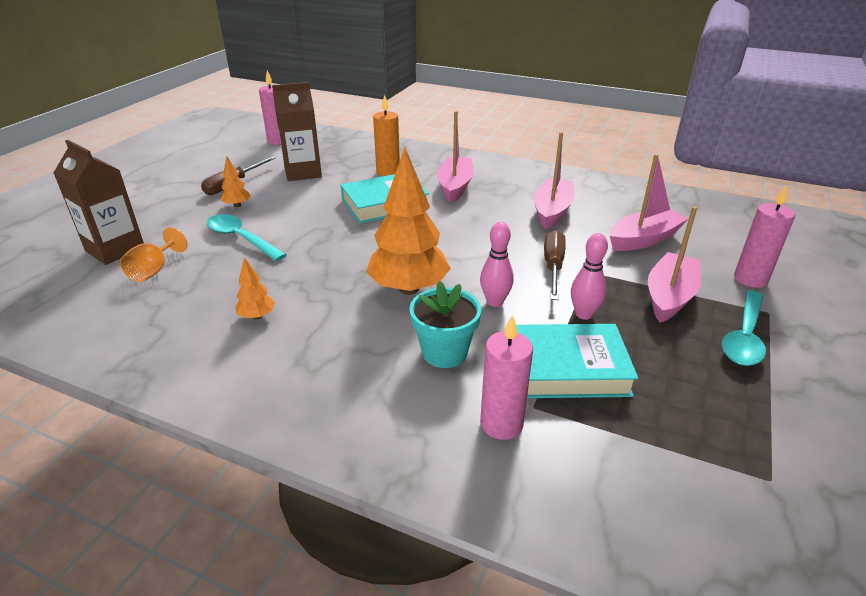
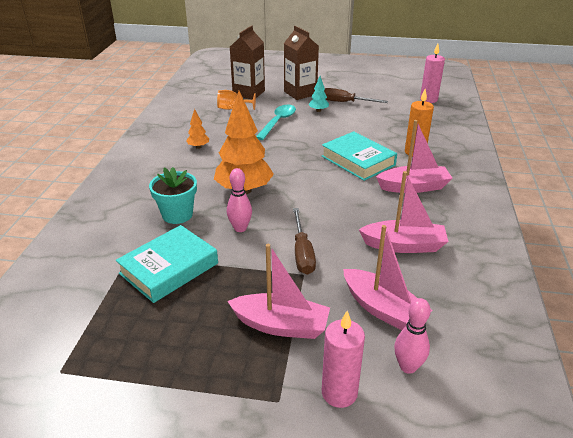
camera: 75 degrees right, 0 degrees up
orange tree [221,156,251,207] -> turquoise tree [309,76,329,112]
brown carton [272,82,322,181] -> brown carton moved to [284,26,319,100]
pink candle [480,315,533,440] -> none
turquoise book [516,324,638,398] -> turquoise book turned 60 degrees clockwise [116,225,218,303]
brown screwdriver [544,230,566,300] -> brown screwdriver turned 90 degrees clockwise [293,208,316,275]
pink bowling pin [571,233,608,320] -> pink bowling pin moved to [394,298,431,374]
turquoise spoon [722,290,766,366] -> none

